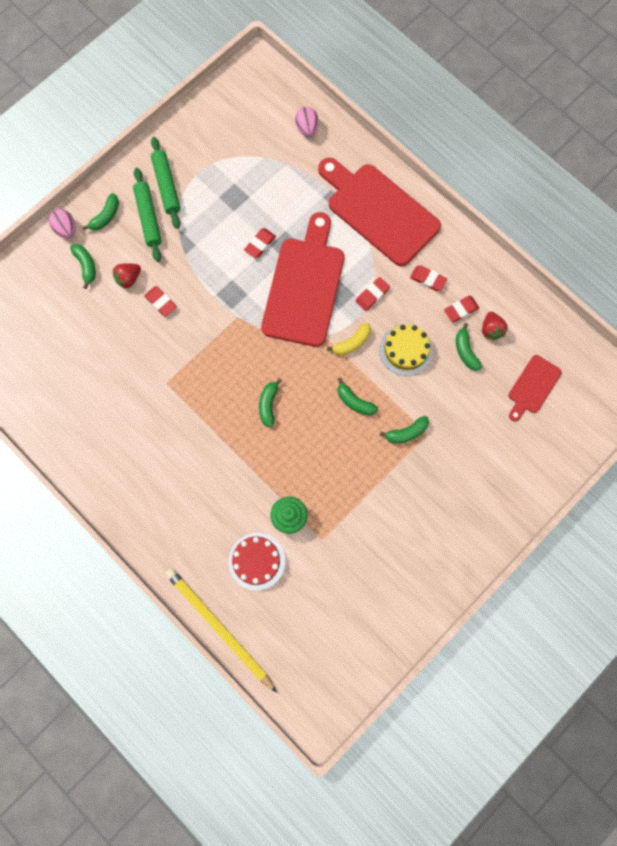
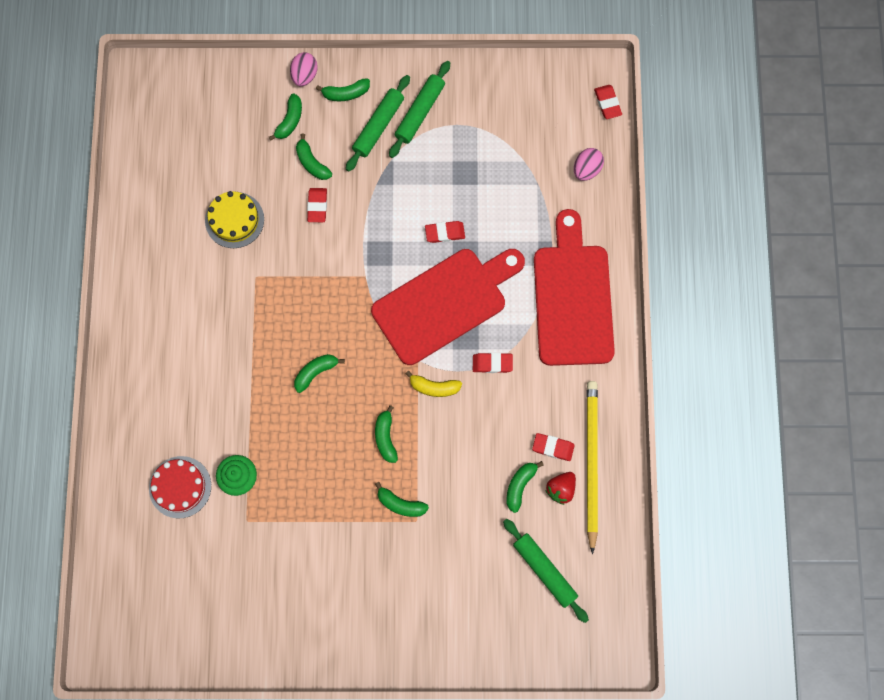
camera: 45 degrees right, 0 degrees up
red strawberry [113,263,141,289] -> green banana [296,133,332,180]
yellow pencil [165,568,277,693] -> yellow pencil moved to [587,381,598,554]
yellow cake [379,324,433,376] -> yellow cake moved to [205,191,264,248]
red eraser [410,266,447,291] -> red eraser moved to [594,85,622,119]
red cutting board [508,355,562,421] -> green rolling pin [503,519,589,623]

